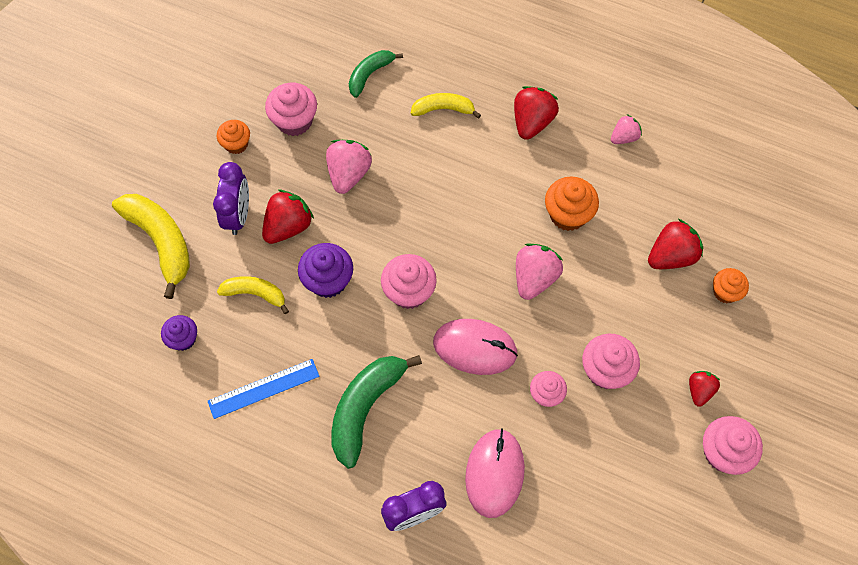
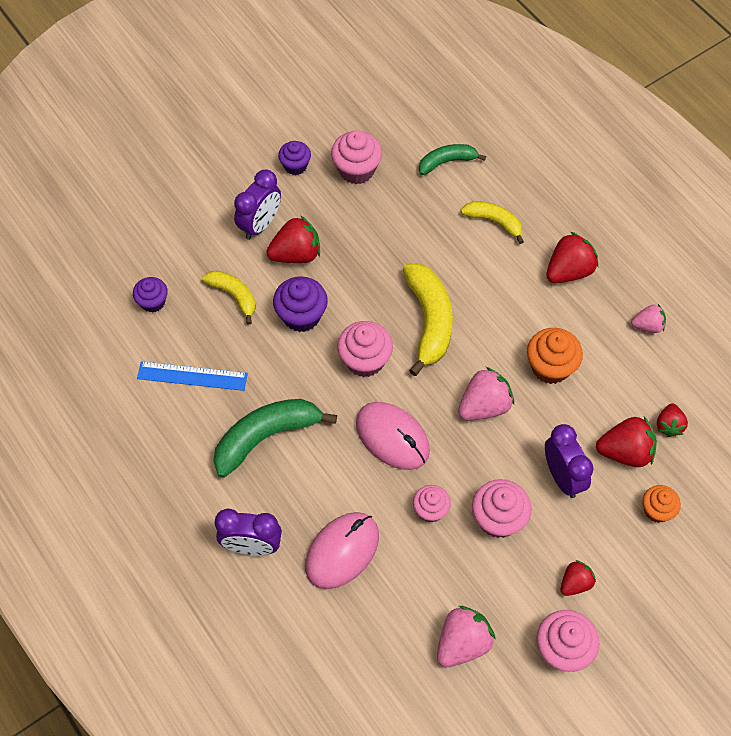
camera: 30 degrees right, 5 degrees down
yellow banana [112,194,190,299] -> yellow banana moved to [403,263,453,376]
orange cupcake [217,120,250,154] -> purple cupcake [278,141,311,175]
pink strawberry [326,140,372,194] -> pink strawberry moved to [437,606,496,667]
none -> purple clock [545,424,594,498]
none -> red strawberry [657,403,688,437]

